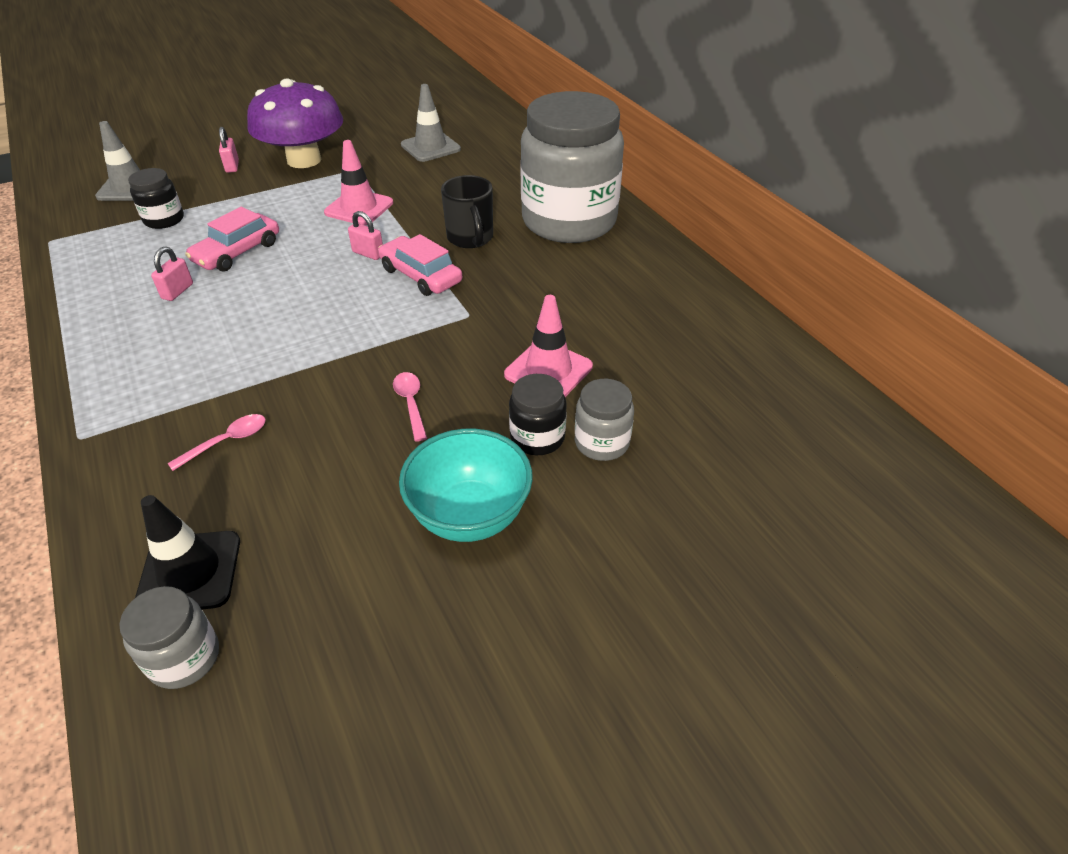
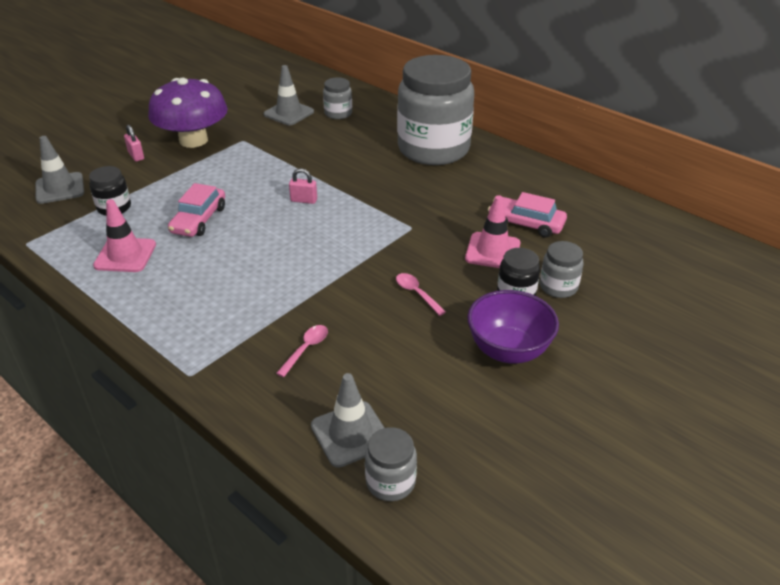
camera: 20 degrees left, 5 degrees down
black traffic cone [135,495,240,610] -> grey traffic cone [311,373,384,468]
pink padlock [151,247,193,301] -> none
pink traffic cone [324,140,393,225] -> pink traffic cone moved to [93,199,156,272]
pink car [378,234,462,296] -> pink car moved to [488,192,567,238]
turquoise bowl [399,429,533,542] -> purple bowl [467,290,559,364]
black mug [441,175,493,248] -> none
none -> grey jar [323,77,352,119]

